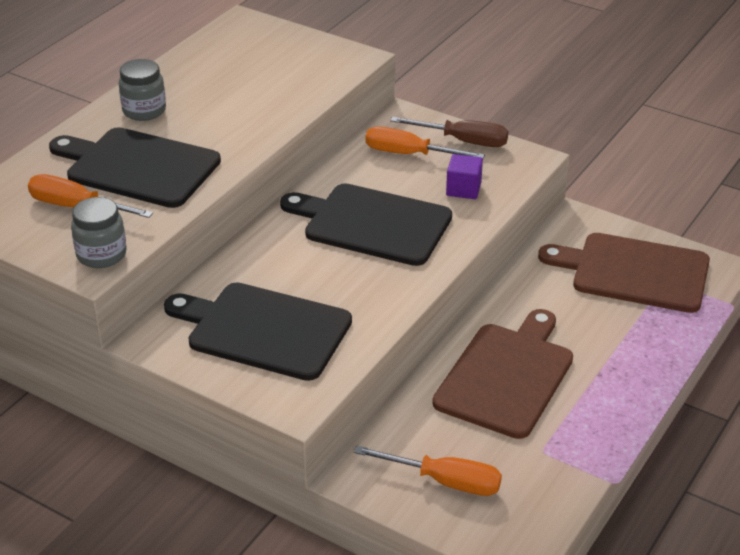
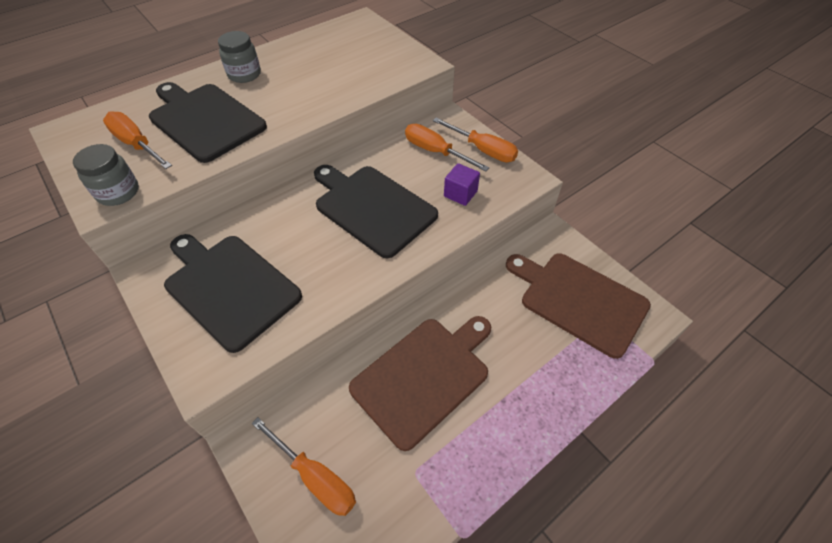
camera: 20 degrees right, 15 degrees up
brown screwdriver [390,117,508,147] -> orange screwdriver [433,118,518,162]

